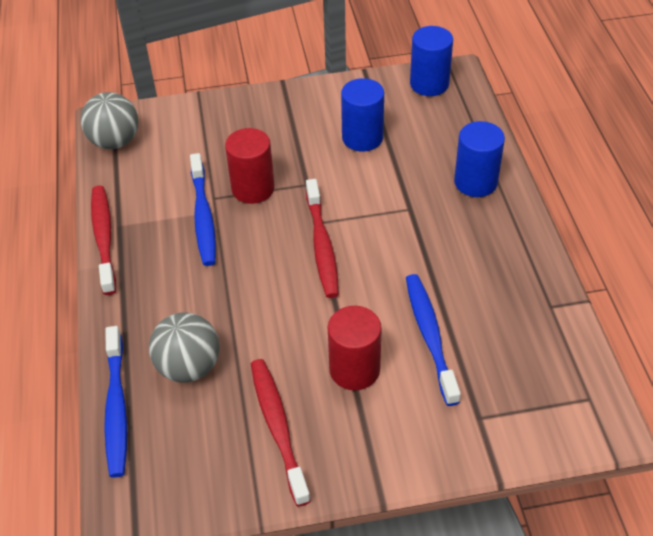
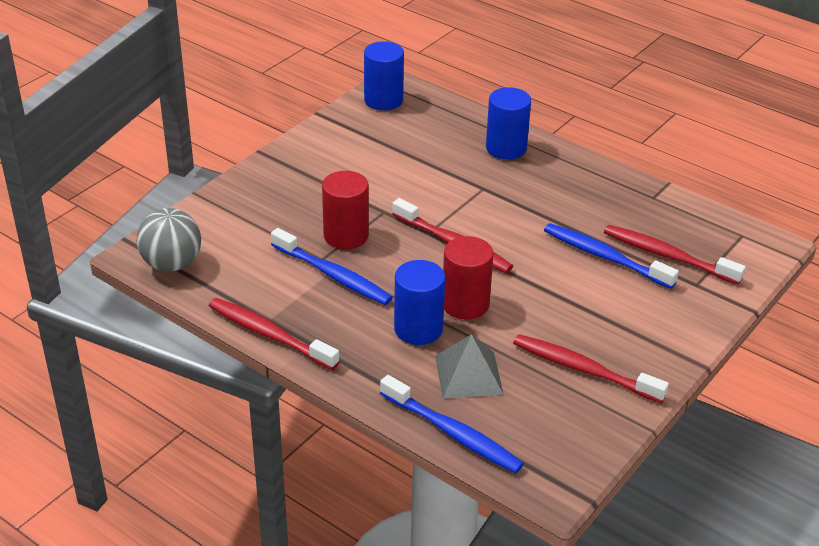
camera: 45 degrees left, 10 degrees down
grey ball [149,312,220,382] -> grey pyramid [435,334,504,398]
red cylinder [328,306,382,390] -> red cylinder moved to [443,236,494,320]
blue cylinder [341,78,384,152] -> blue cylinder moved to [394,260,445,345]
none -> red toothbrush [604,225,746,285]

